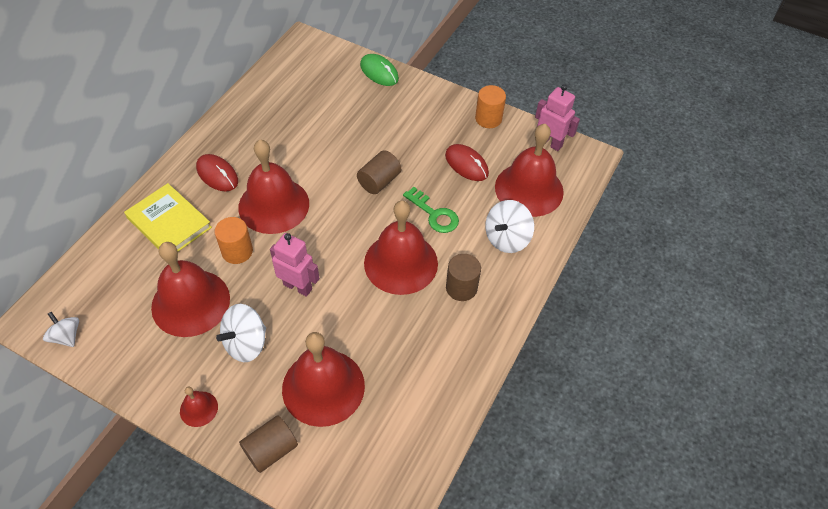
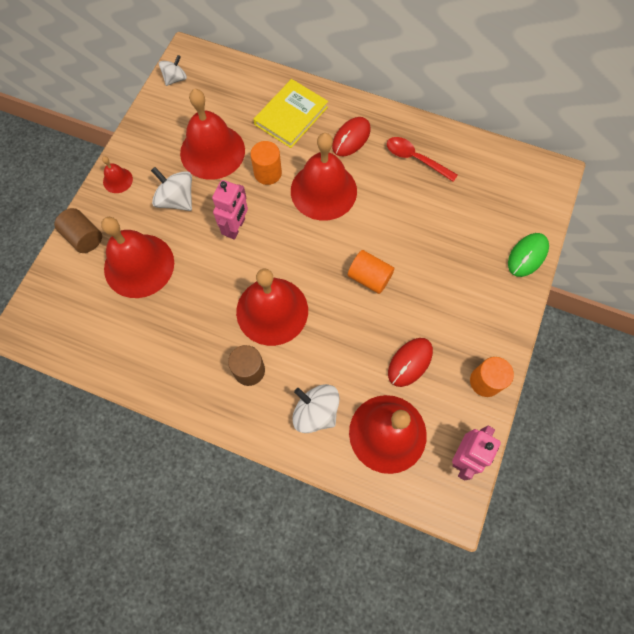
camera: 85 degrees right, 15 degrees up
brown cylinder [357,150,401,194] -> orange cylinder [348,250,394,294]
green key [403,187,459,233] -> none
none -> red spoon [387,137,458,182]

